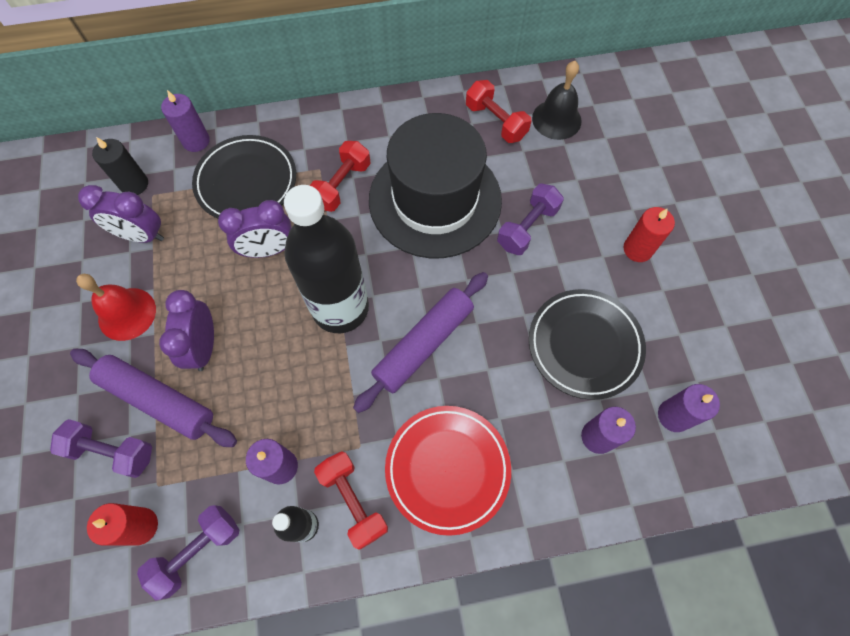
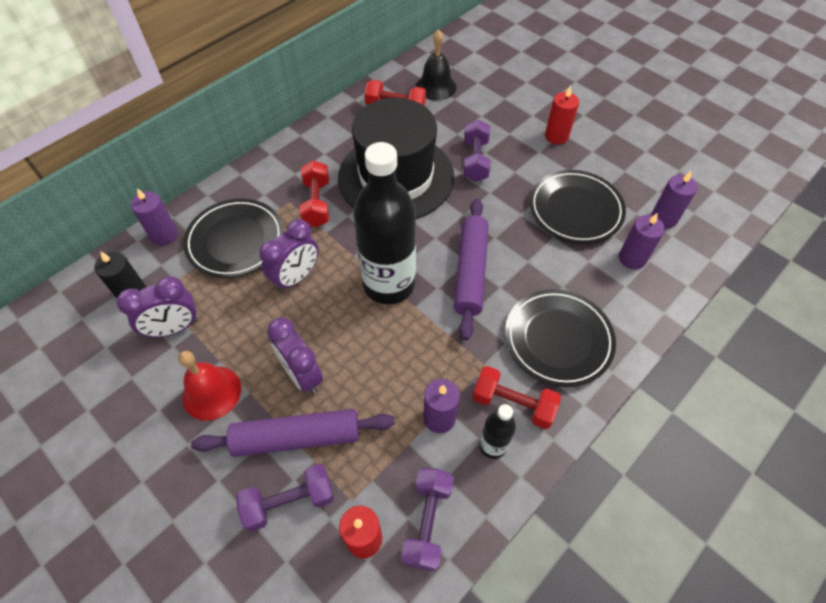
camera: 35 degrees left, 10 degrees down
red plate [385,406,511,536] -> black plate [505,289,616,387]

